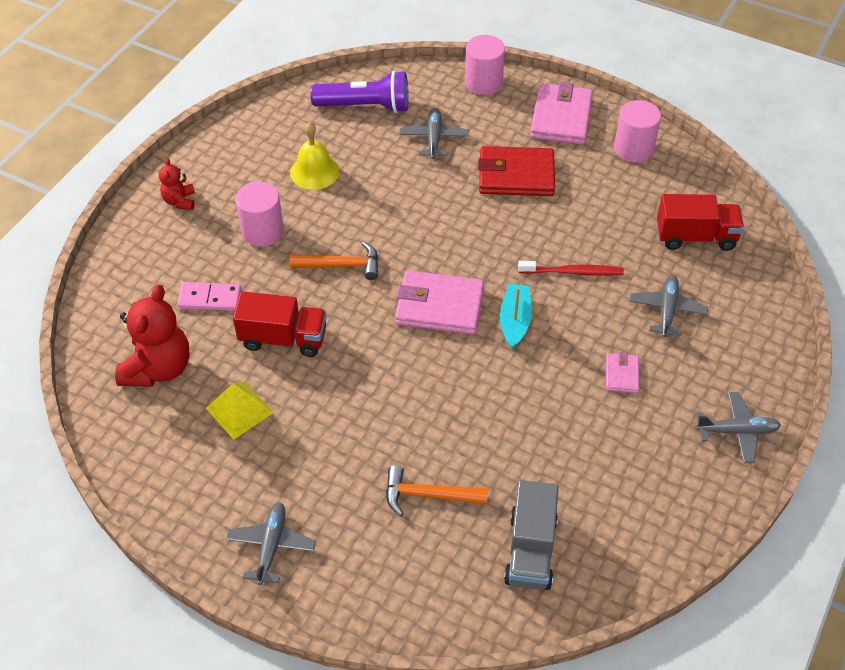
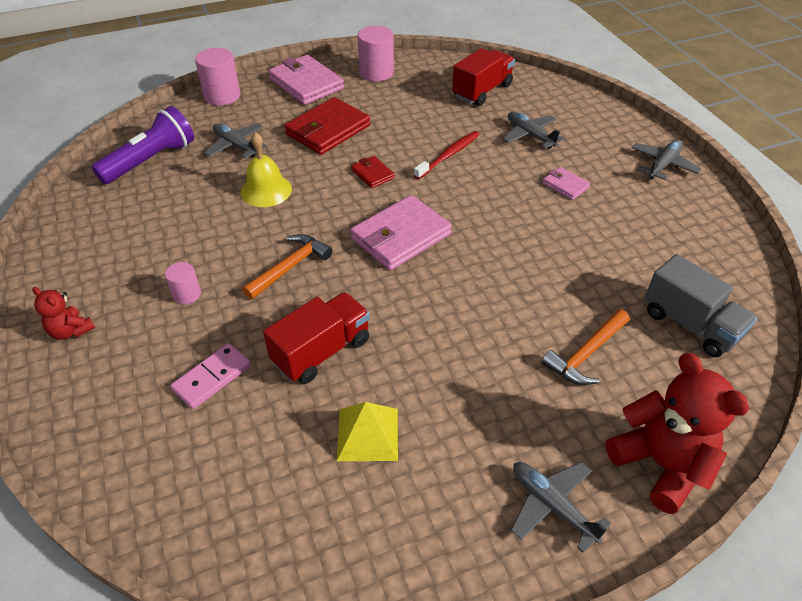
camera: 50 degrees left, 5 degrees down
red teddy bear [115,285,190,387] -> red teddy bear moved to [606,353,750,514]
pink cylinder [235,181,284,247] -> pink cylinder [165,262,201,304], size x0.57
yellow bell [290,122,339,190] -> yellow bell moved to [241,132,292,207]
turquoise boat [500,284,532,349] -> none
none -> red wallet [351,156,395,188]

